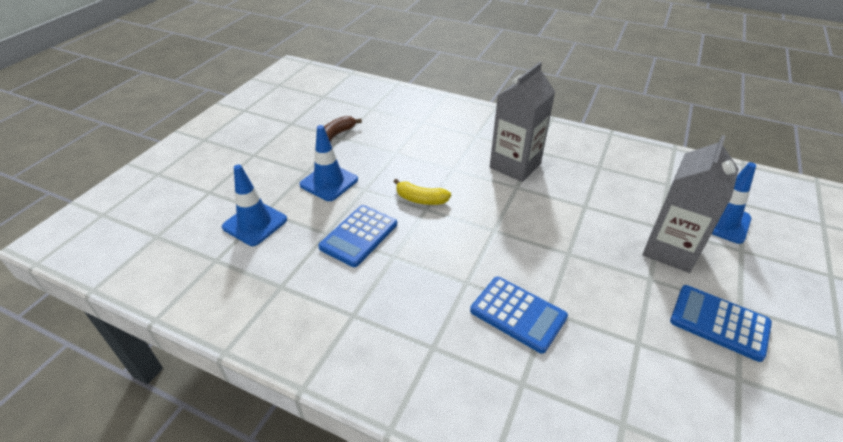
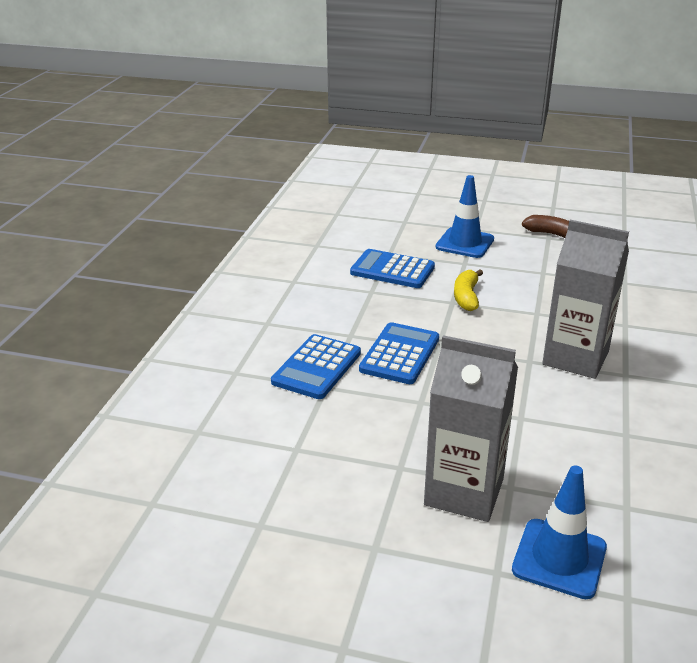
camera: 80 degrees right, 10 degrees down
blue traffic cone [222,164,287,246] -> none
blue calculator [670,285,772,362] -> blue calculator moved to [359,322,439,384]

